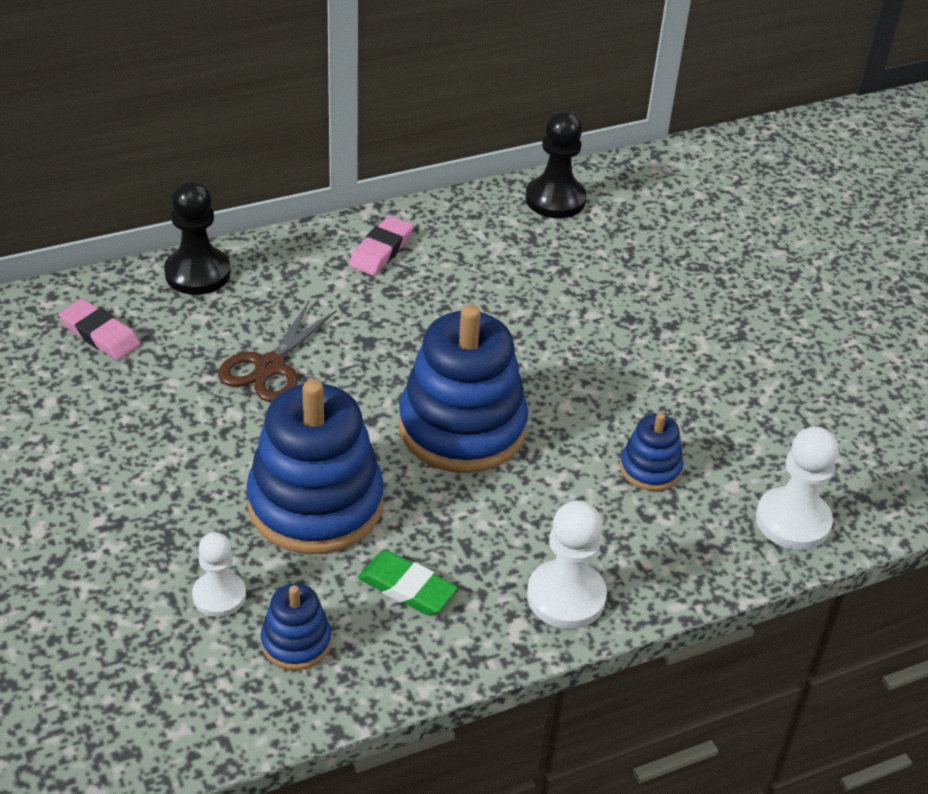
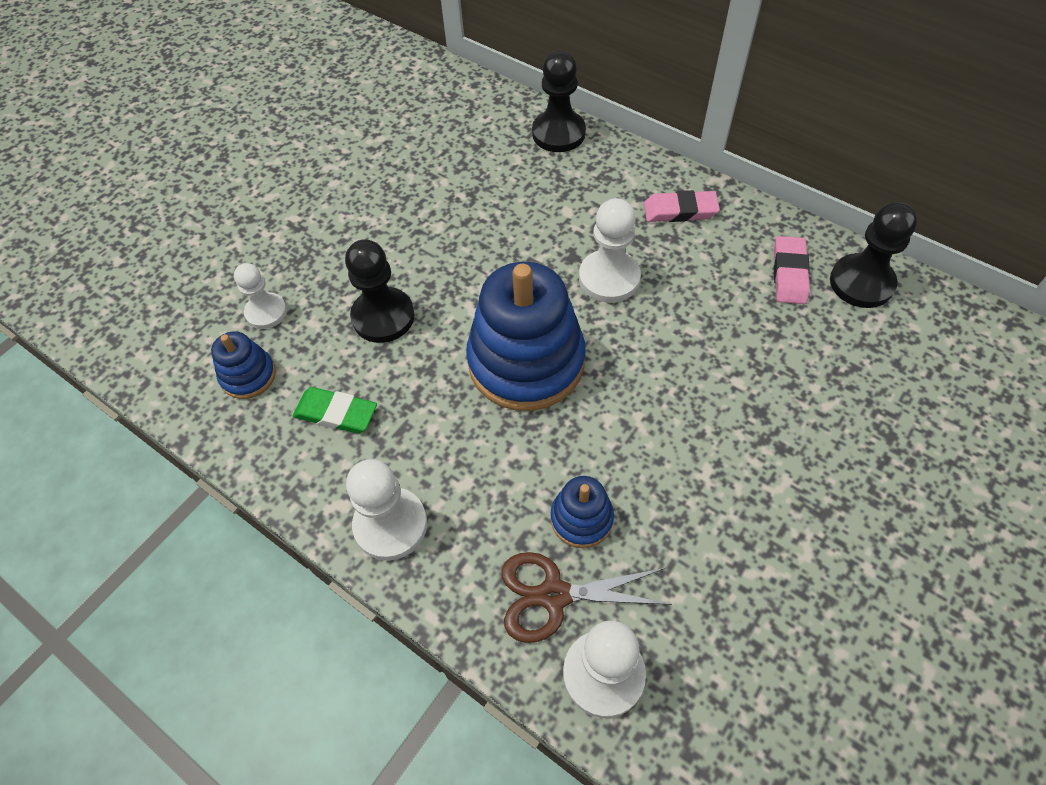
camera: 65 degrees right, 15 degrees up
pink eraser [59,299,141,360] -> pink eraser moved to [774,236,810,304]
brown scissors [218,301,337,402] -> brown scissors moved to [502,552,672,643]
blue stacking toy [246,379,384,554] -> black pawn [345,239,414,343]
green eraser [358,551,458,615] -> green eraser turned 75 degrees counterclockwise [293,387,377,434]
none -> white pawn [579,198,641,303]

